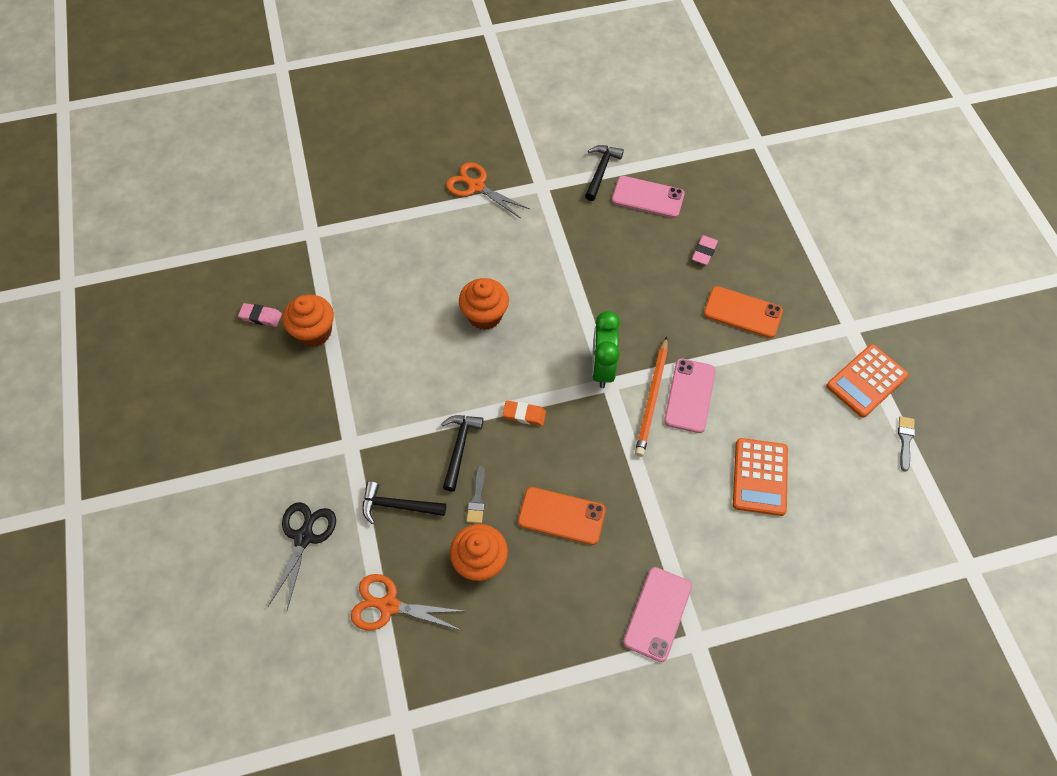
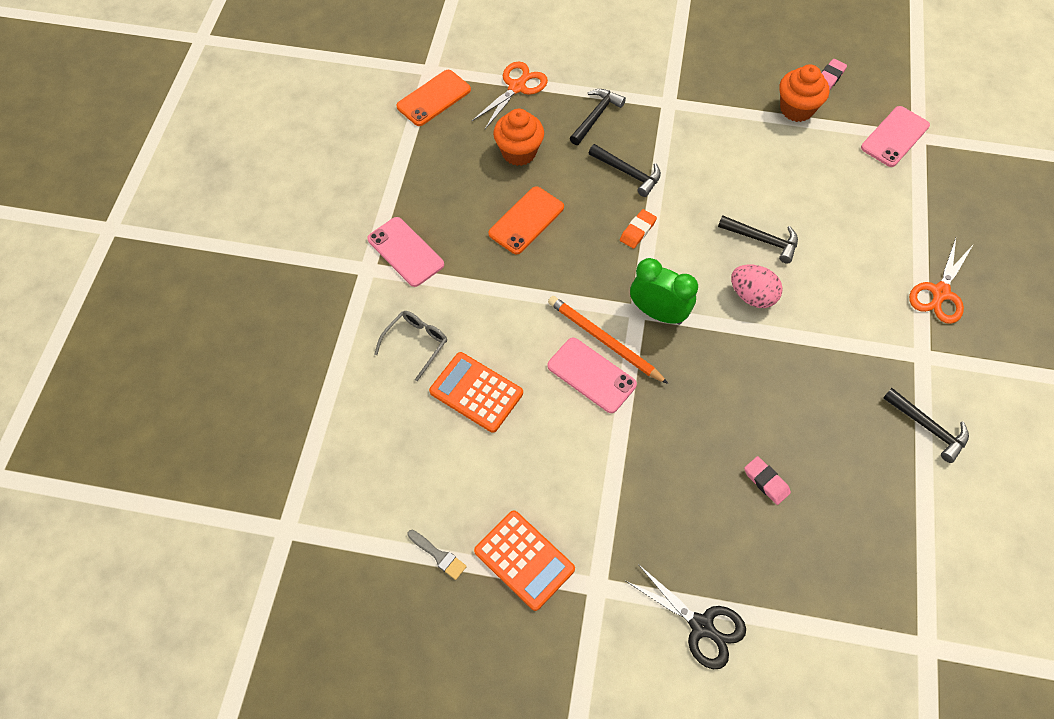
camera: 115 degrees right, 0 degrees up
black scissors [268,502,336,610] -> black scissors moved to [626,564,746,669]
orange scissors [446,162,530,218] -> orange scissors turned 150 degrees clockwise [909,238,973,324]
orange cupcake [459,278,509,330] -> black hammer [718,215,798,264]
grey brush [467,466,485,524] -> none
pink phone [612,176,685,218] -> pink phone moved to [861,106,930,167]
orange phone [704,286,783,338] -> orange phone moved to [396,70,471,126]
orange calculator [826,344,909,418] -> orange calculator turned 150 degrees clockwise [474,510,575,611]
none -> grey glasses [374,311,447,381]
none -> pink egg [731,265,783,308]

